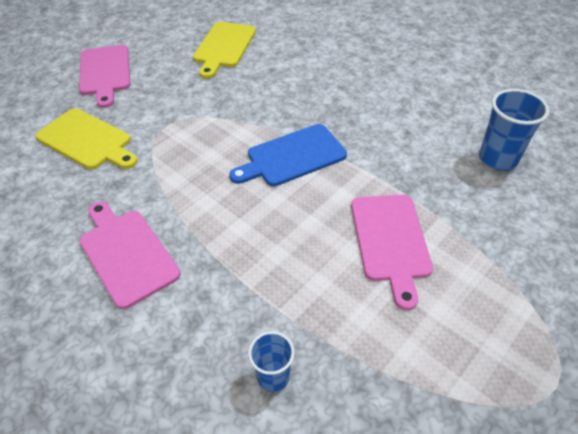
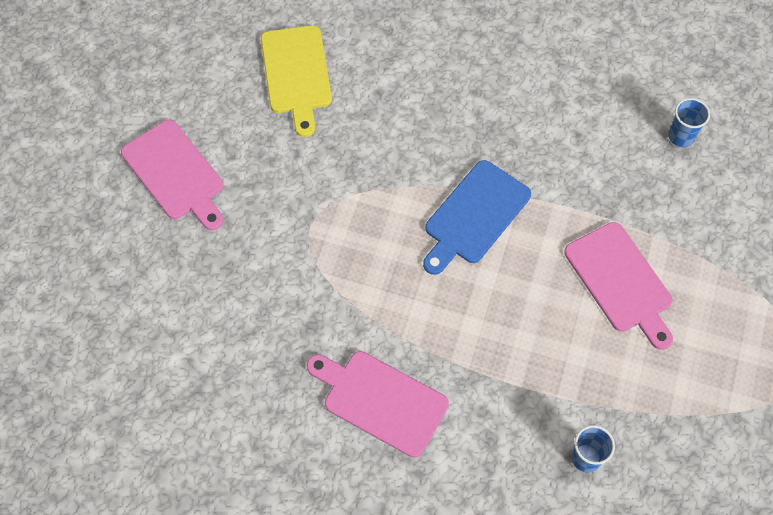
camera: 25 degrees left, 15 degrees up
yellow cutting board [36,108,137,169] -> none
blue cup [479,89,549,171] -> blue cup [669,98,710,147], size x0.61

